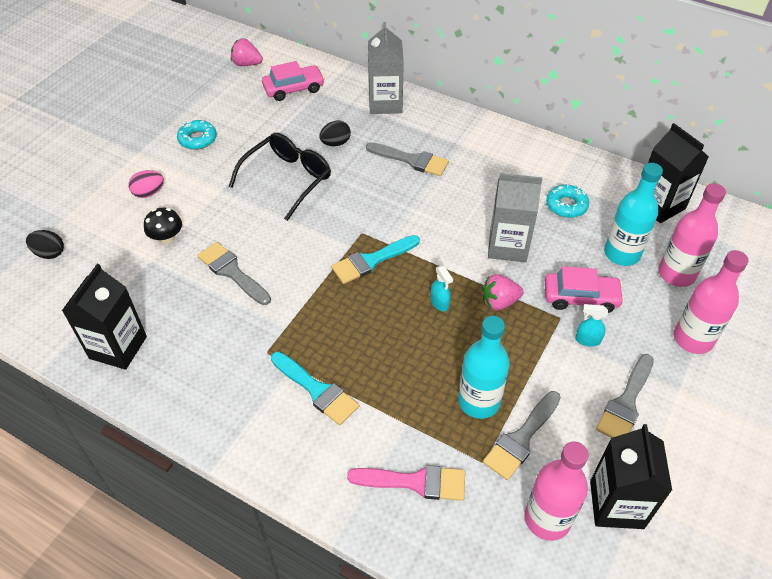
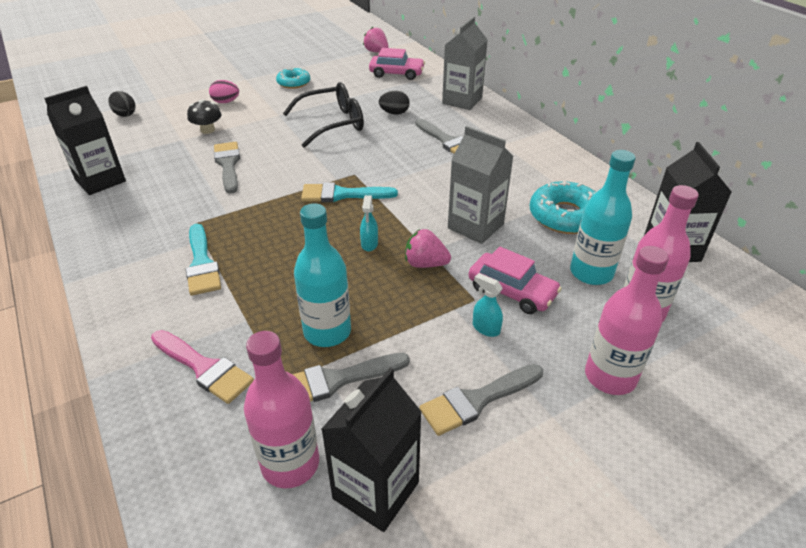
camera: 30 degrees right, 10 degrees down
turquoise donut [546,184,589,218] -> turquoise donut [530,181,596,234], size x1.59

